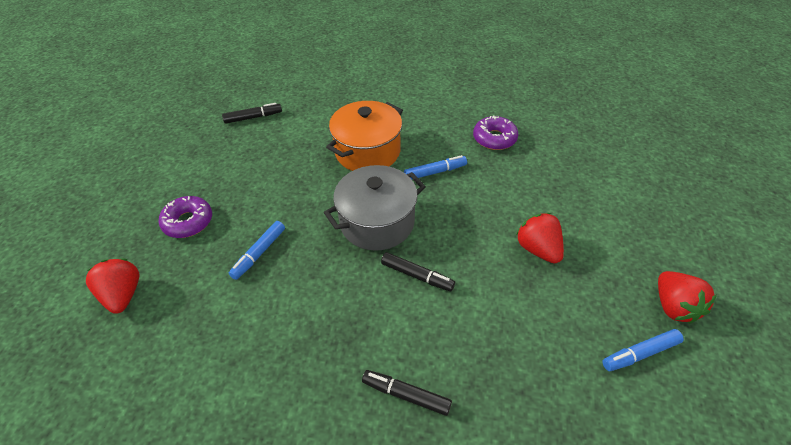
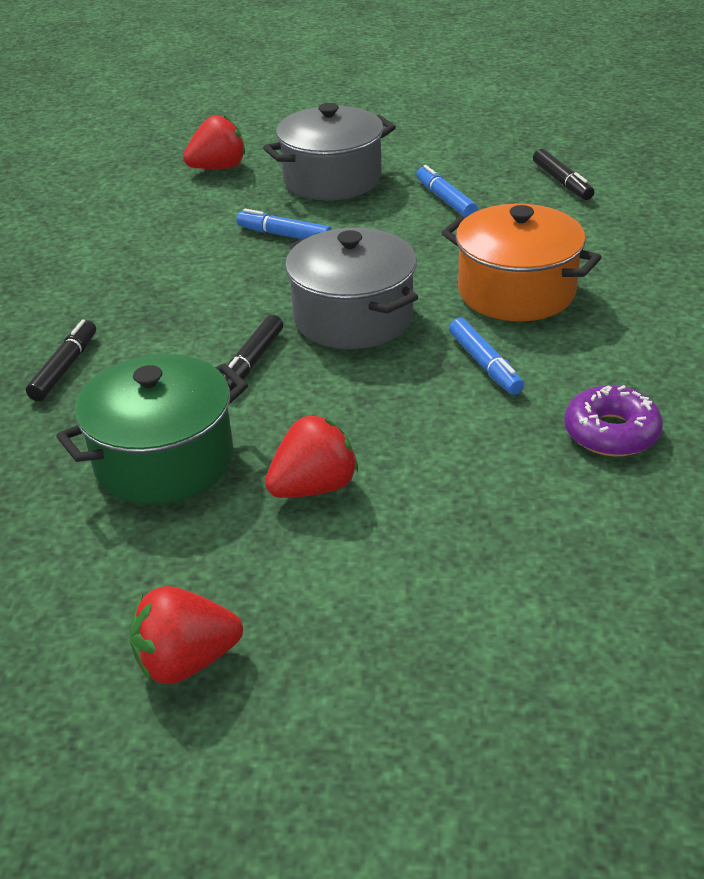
camera: 85 degrees right, 10 degrees down
purple donut [159,196,212,238] -> grey pot [263,103,396,201]
blue marker [602,329,684,371] -> blue marker moved to [416,165,478,217]
none -> green pot [56,354,248,505]

